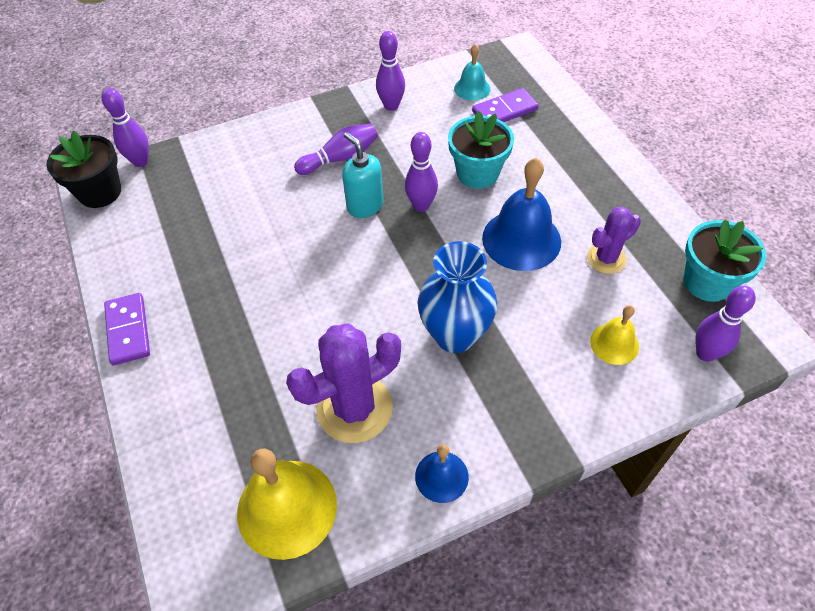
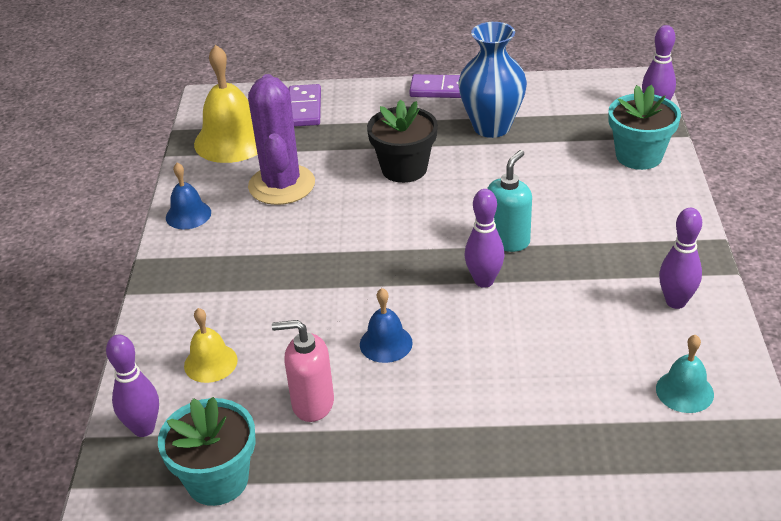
camera: 115 degrees right, 15 degrees down
black flower pot [47,131,121,208] -> black flower pot moved to [367,100,438,183]
purple bowling pin [294,124,378,175] -> none
turquoise soap dispenser [342,132,383,218] -> turquoise soap dispenser turned 45 degrees counterclockwise [487,150,532,252]
blue vase [418,241,497,353] -> blue vase moved to [458,22,527,138]
turquoise flower pot [448,111,514,189] -> turquoise flower pot moved to [609,85,681,170]
purple domino [472,88,539,122] -> purple domino moved to [289,84,321,127]
blue bell [482,158,561,271] -> blue bell [360,288,413,363], size x0.55
purple cactus [587,207,641,274] -> pink soap dispenser [272,320,334,422]

